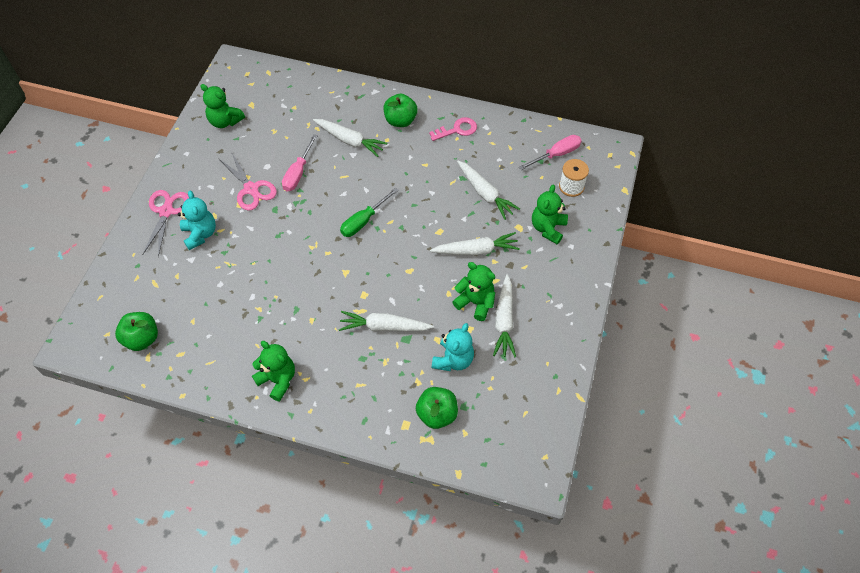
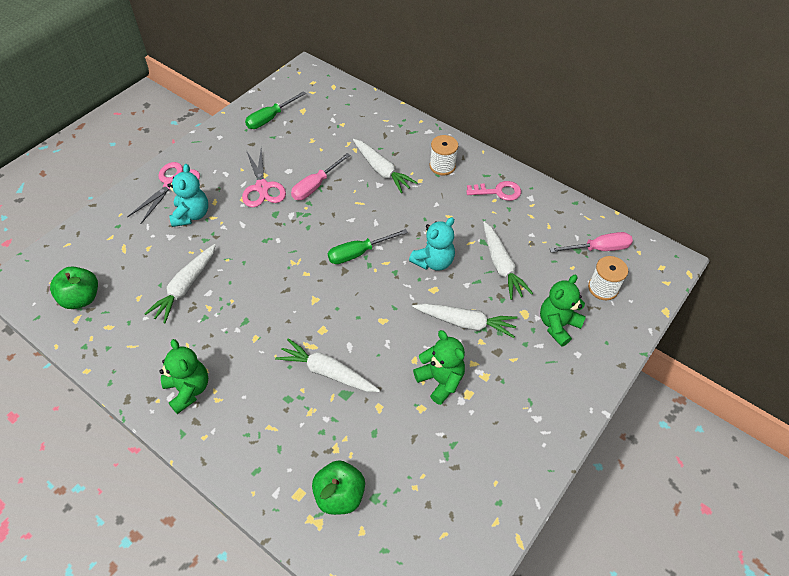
camera: 20 degrees right, 5 degrees down
green teddy bear [200,84,245,128] -> green screwdriver [245,91,306,129]
green apple [384,94,418,127] -> white spool [430,135,458,175]
turquoise teddy bear [432,323,474,371] -> turquoise teddy bear moved to [409,217,455,271]
white carrot [493,274,516,357] -> white carrot moved to [144,244,216,323]

